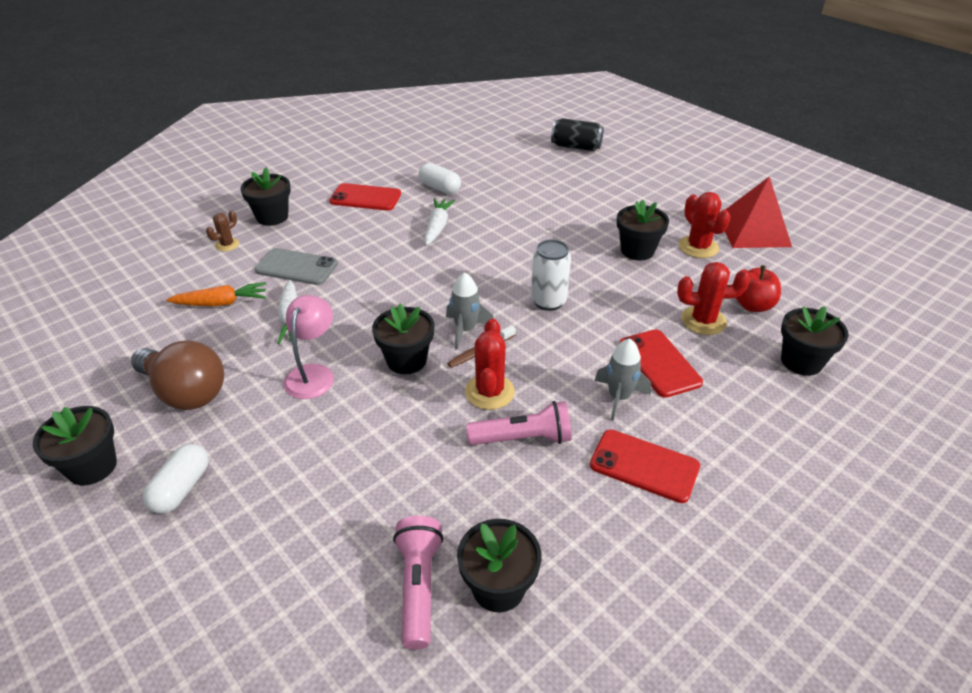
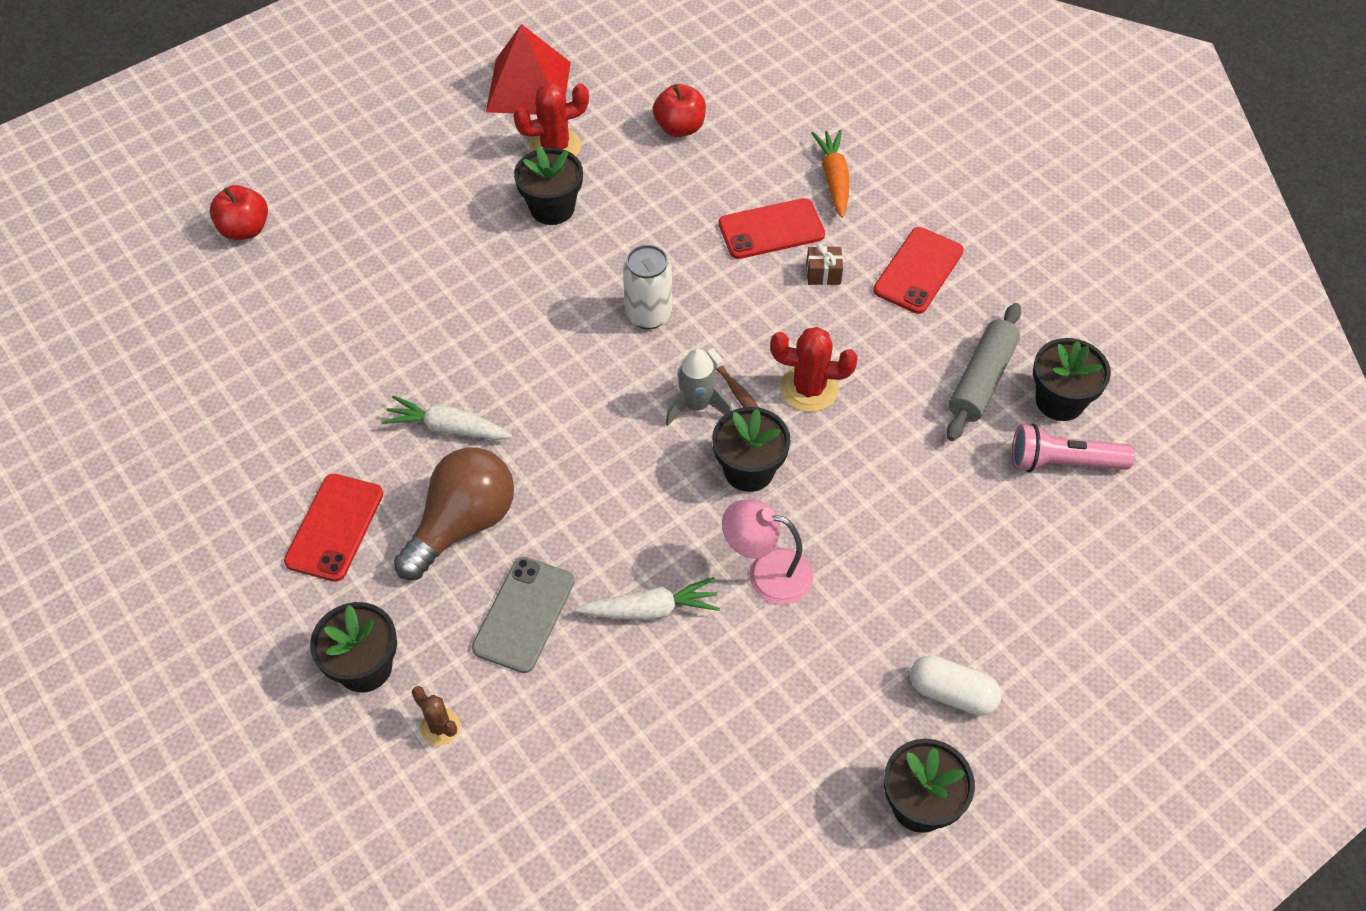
camera: 85 degrees left, 15 degrees up
brown light bulb [131,340,224,410] -> brown light bulb moved to [394,448,514,580]
orange carrot [166,282,266,306] -> orange carrot moved to [811,130,849,218]
white capsule [419,163,461,194] -> none
pink flashlight [466,401,571,445] -> none
black can [551,118,604,151] -> red apple [210,185,268,240]
grey rocket [594,338,651,421] -> brown gift [806,244,843,285]
red cactus [677,262,751,335] -> none
black flower pot [781,306,849,376] -> none
none -> grey rolling pin [947,303,1021,441]

